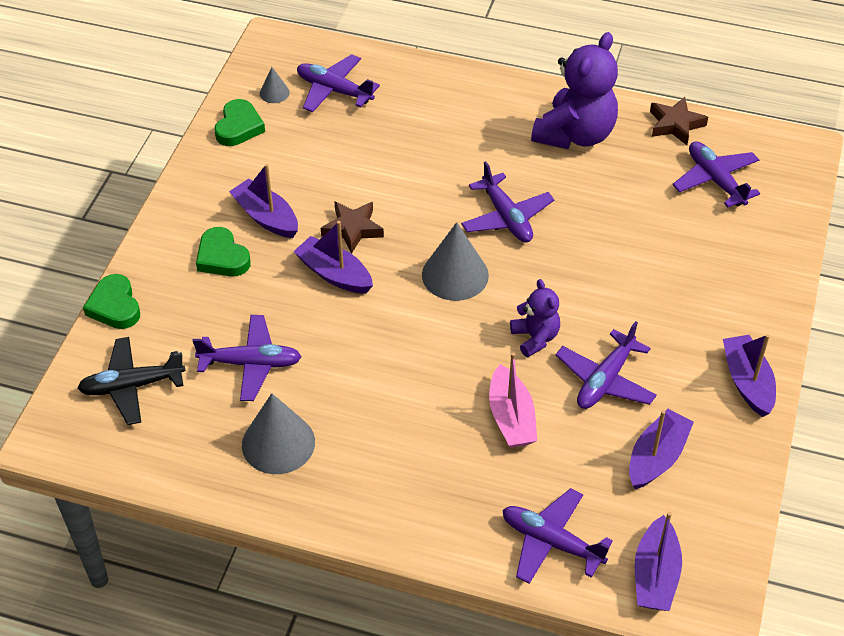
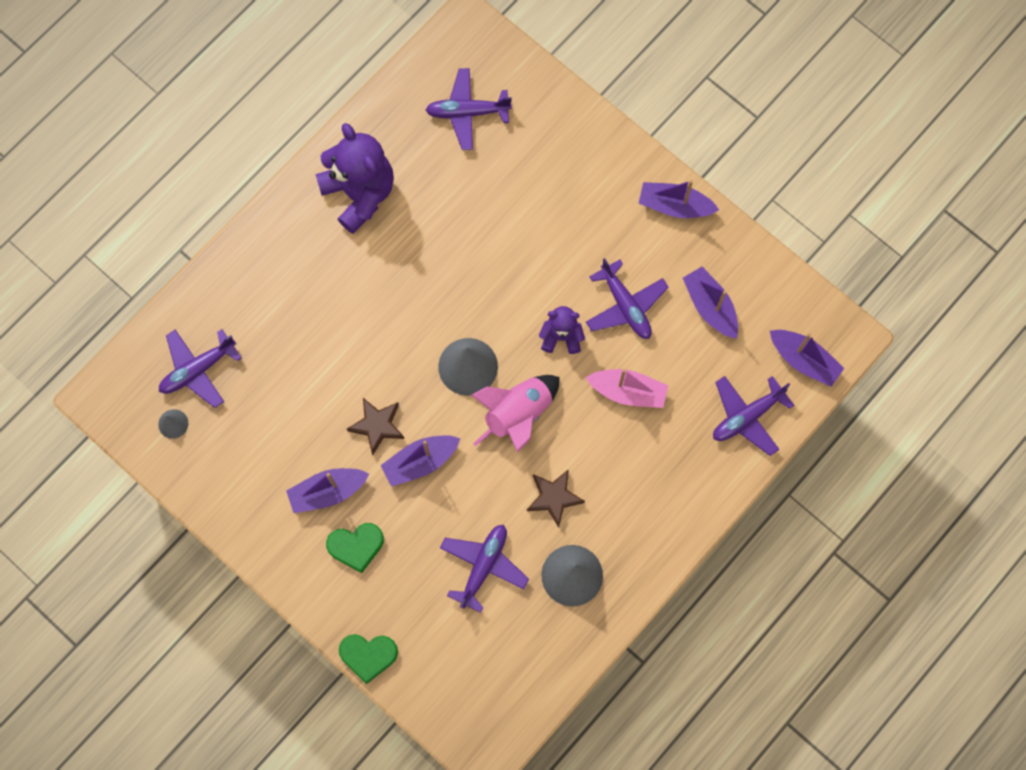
camera: 65 degrees left, 25 degrees up
black plane [77,337,186,425] -> none
green heart [214,99,265,146] -> none
purple plane [461,161,554,243] -> none
brown star [650,97,708,145] -> brown star moved to [527,469,585,528]
none -> pink rocket [471,375,560,452]

